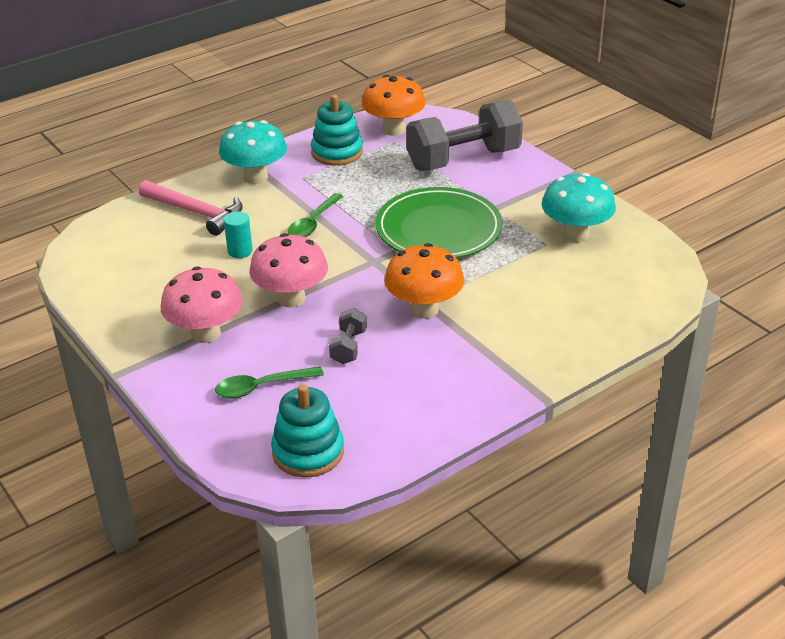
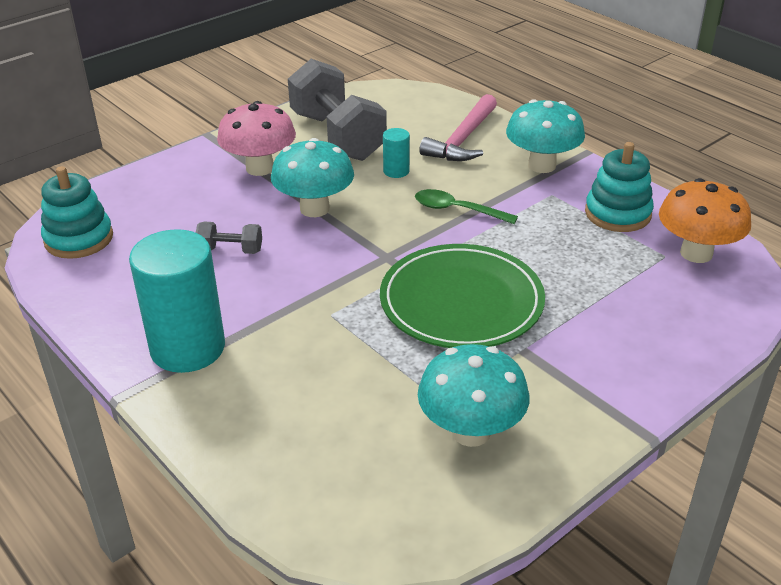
camera: 85 degrees right, 0 degrees up
green spoon [215,366,324,398] -> none
pink mushroom [249,233,328,307] -> turquoise mushroom [271,138,354,217]
orange mushroom [384,243,464,319] -> none
grey dumbbell [406,99,523,171] -> grey dumbbell moved to [288,59,387,161]
none -> turquoise cylinder [129,229,225,373]

